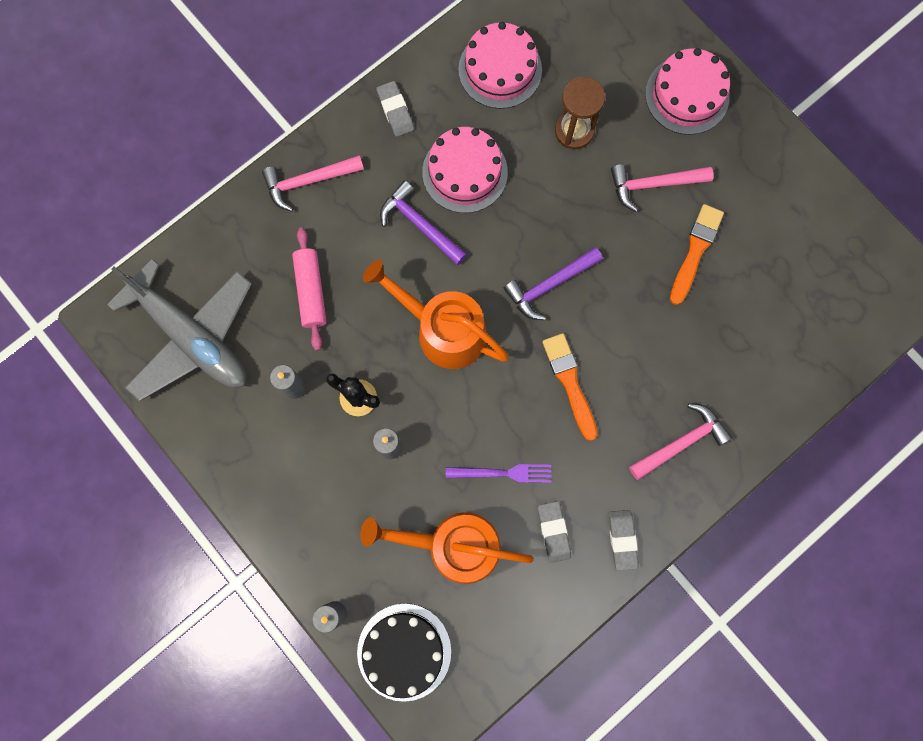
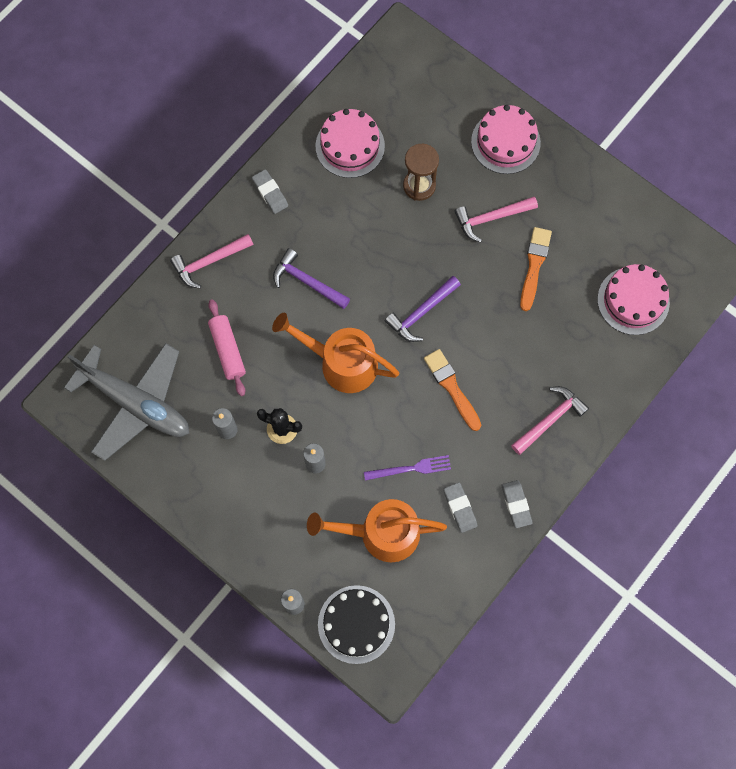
camera: 10 degrees left, 5 degrees down
pink cake [422,127,508,213] -> pink cake moved to [597,264,670,335]

